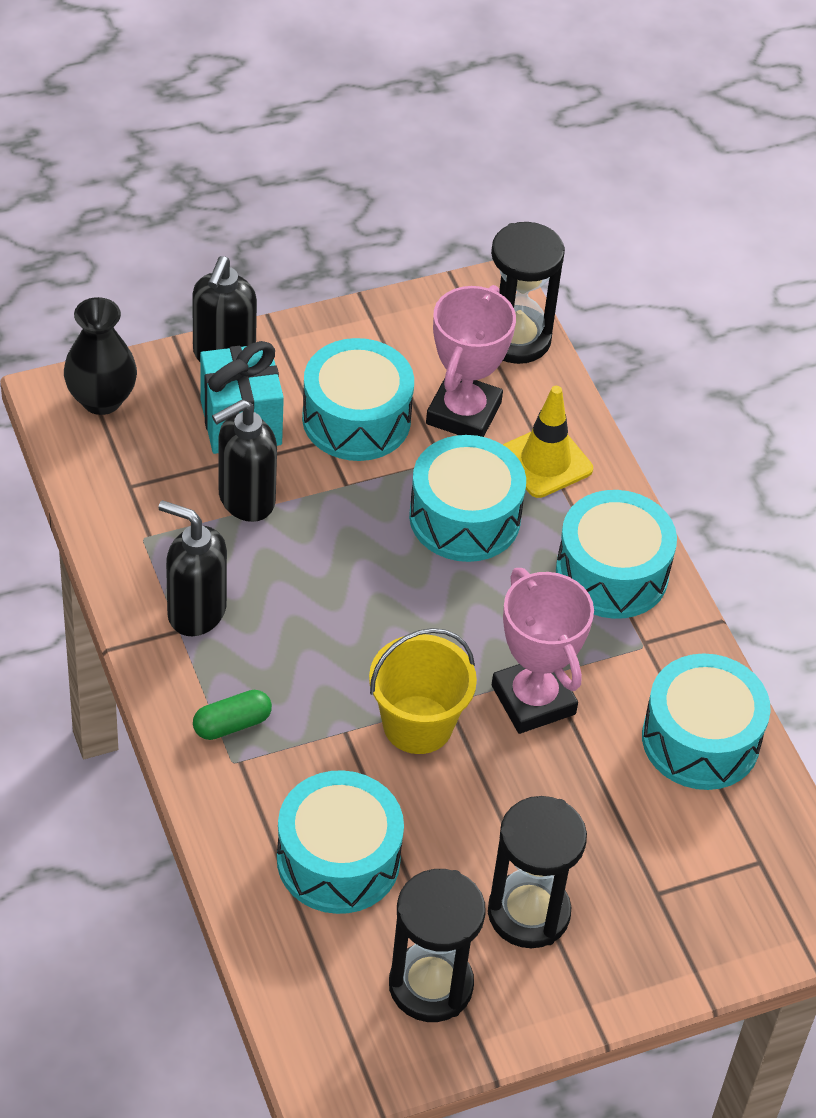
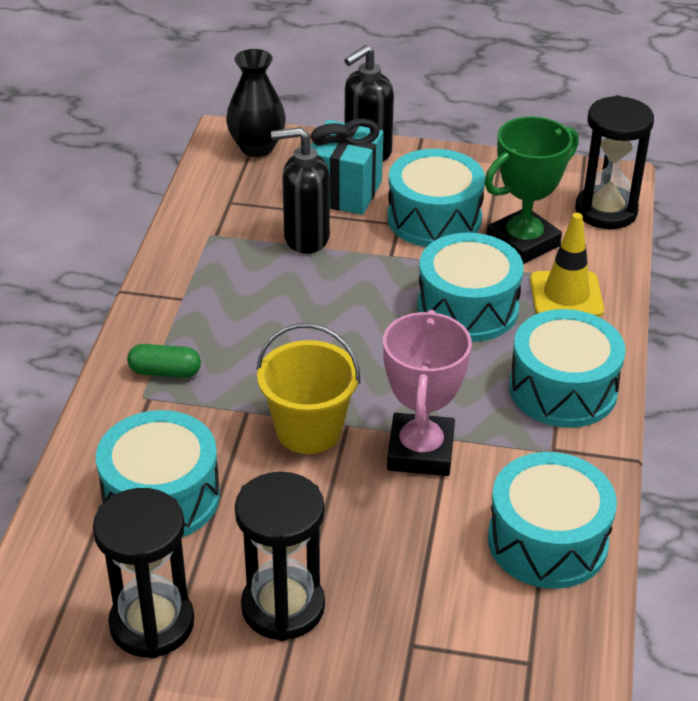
camera: 35 degrees right, 10 degrees down
black soap dispenser [158,500,227,636] -> none
pink trophy [426,285,516,437] -> green trophy [484,116,579,264]

